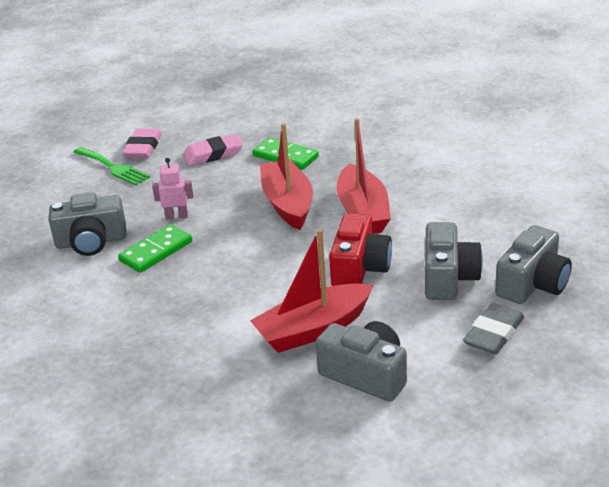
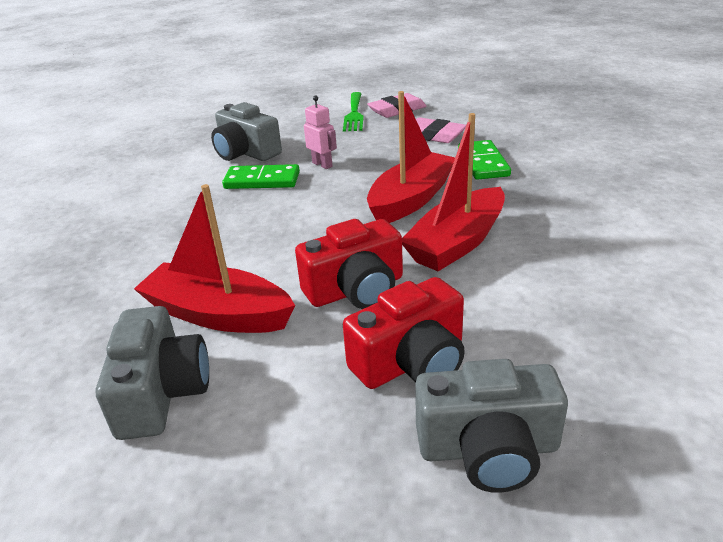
camera: 50 degrees right, 0 degrees up
grey camera [425,222,483,300] -> red camera [343,277,465,389]
grey eraser [463,303,524,354] -> none

